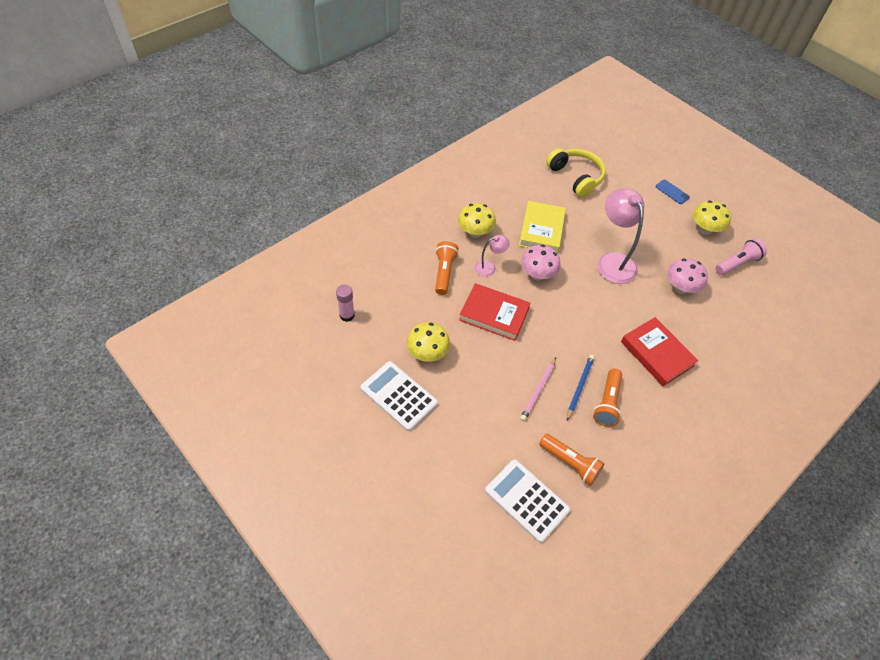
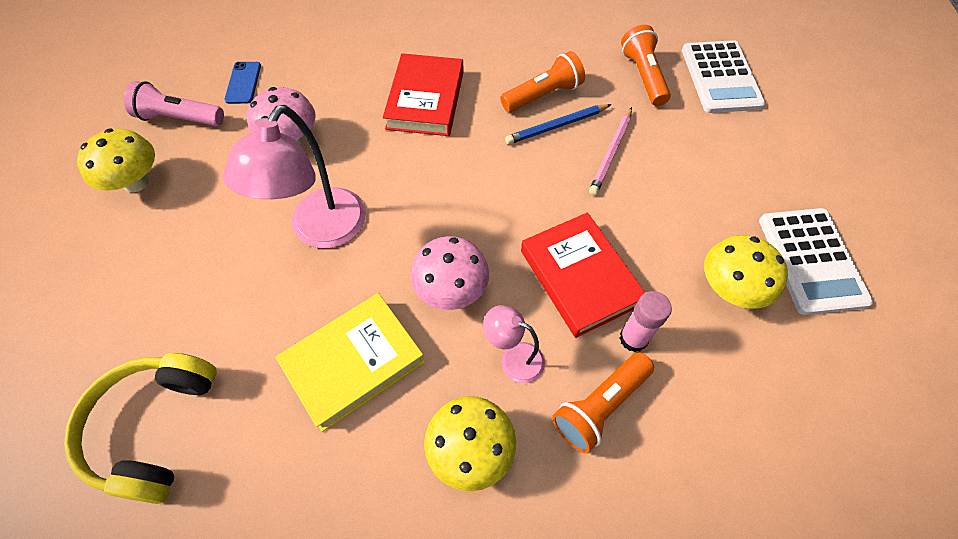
camera: 135 degrees left, 5 degrees up
pink glue stick [336,284,355,322] -> pink glue stick moved to [619,291,672,352]
pink pencil [520,358,556,421] -> pink pencil turned 135 degrees clockwise [589,107,632,195]
blue phone [656,180,690,204] -> blue phone moved to [224,62,261,104]

